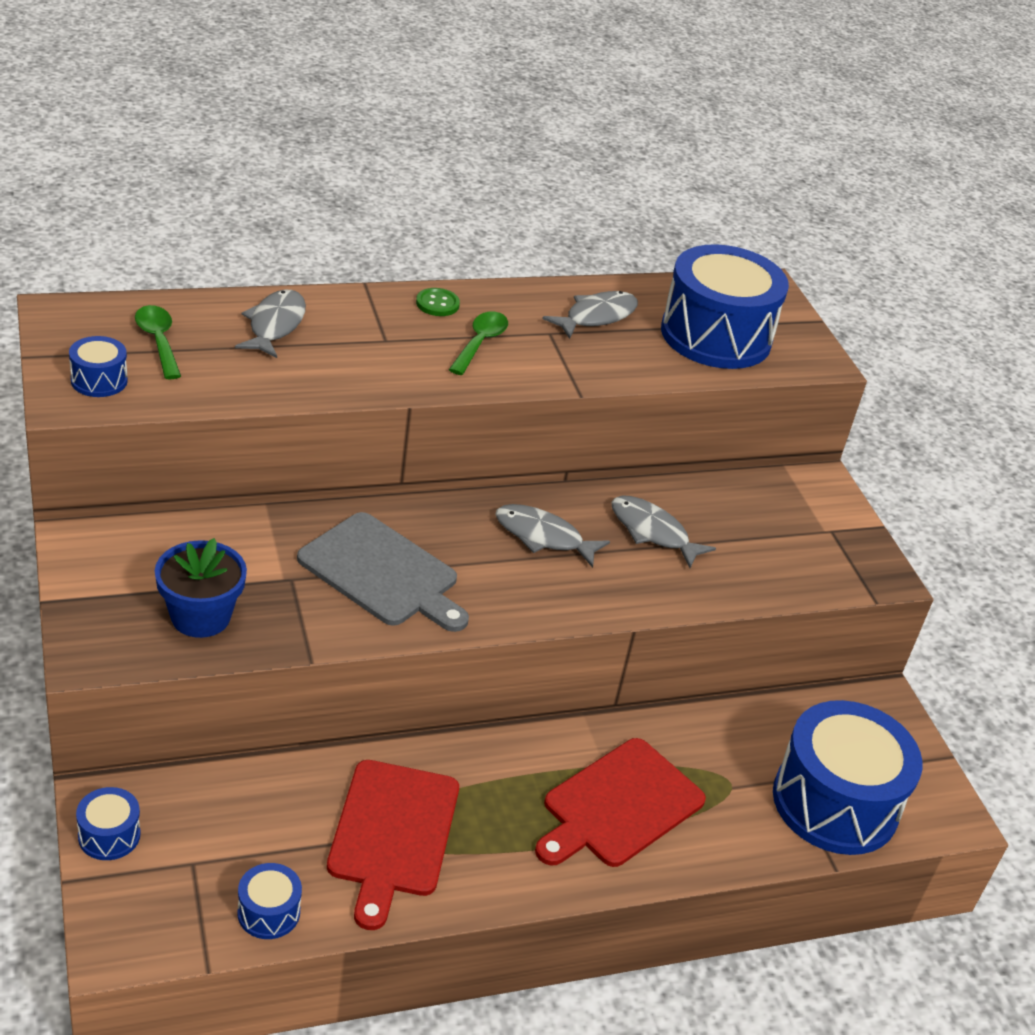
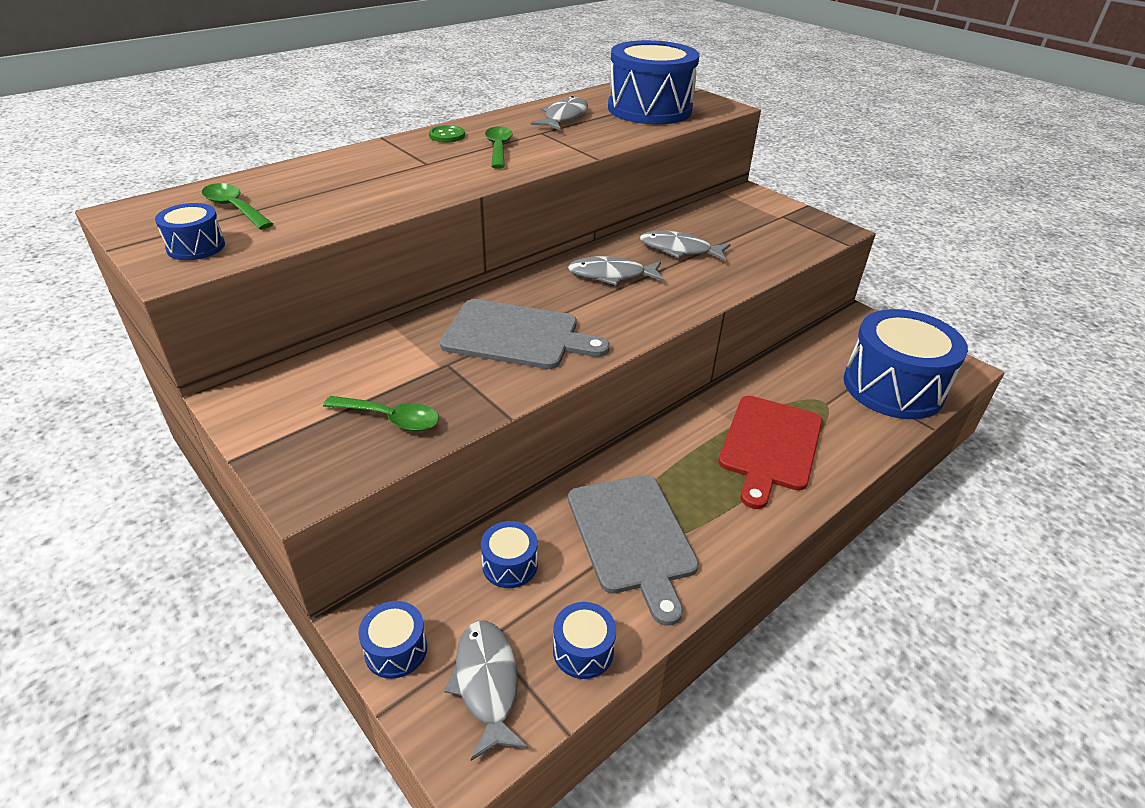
camera: 20 degrees left, 0 degrees up
blue flower pot [155,538,247,638] -> green spoon [323,396,439,431]
grey fish [235,289,306,358] -> grey fish moved to [444,620,528,761]
red cutting board [327,760,459,930] -> grey cutting board [568,475,699,626]
none -> blue drum [481,521,538,588]

